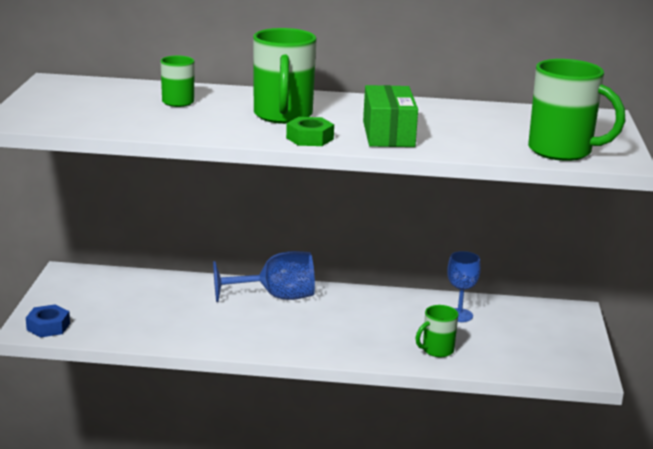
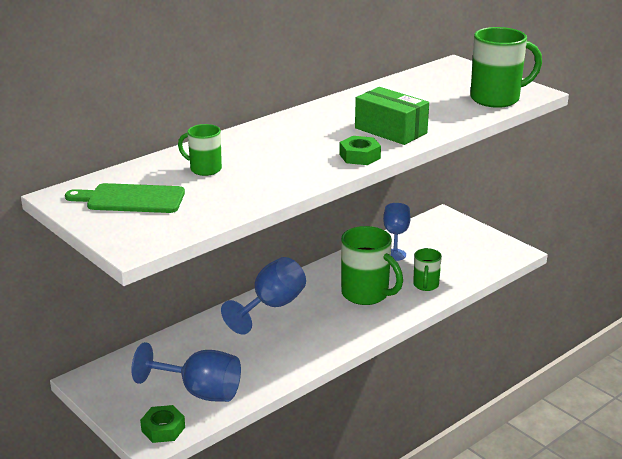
camera: 45 degrees left, 5 degrees up
blue nut [26,304,70,337] -> green nut [140,405,185,443]
green mug [253,28,317,124] -> green mug moved to [341,226,403,305]
none -> green cutting board [65,183,185,213]
none -> blue goblet [131,342,241,402]

